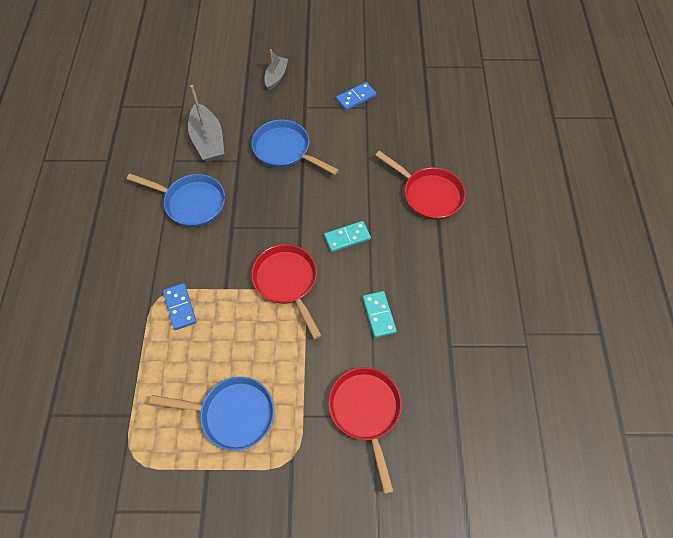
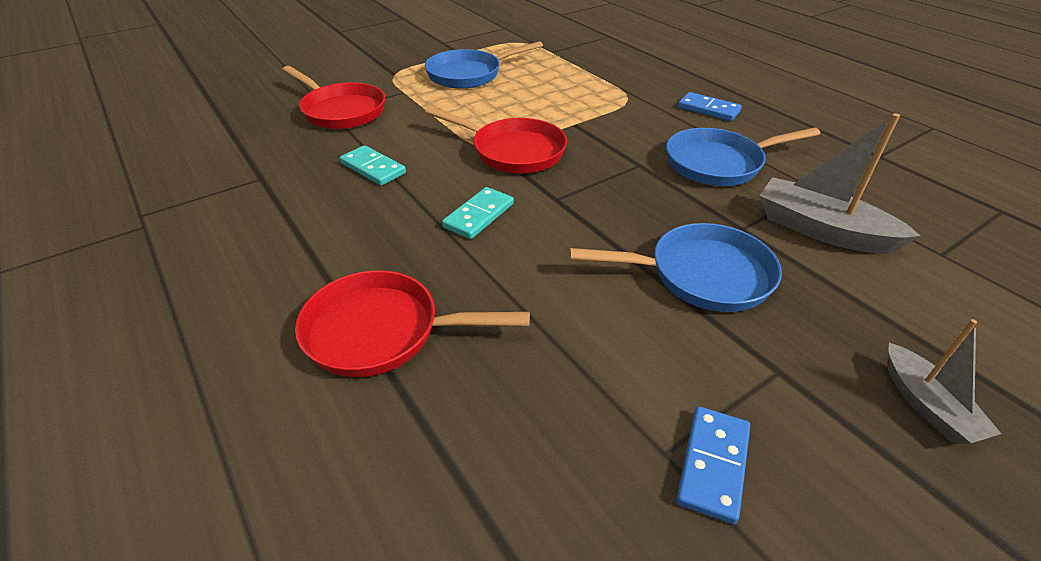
camera: 145 degrees right, 20 degrees down
blue domino [163,283,196,330] -> blue domino moved to [678,92,742,121]

